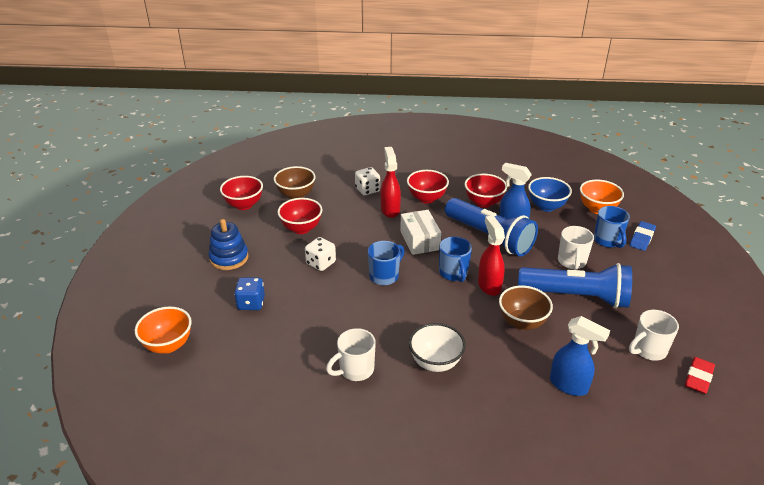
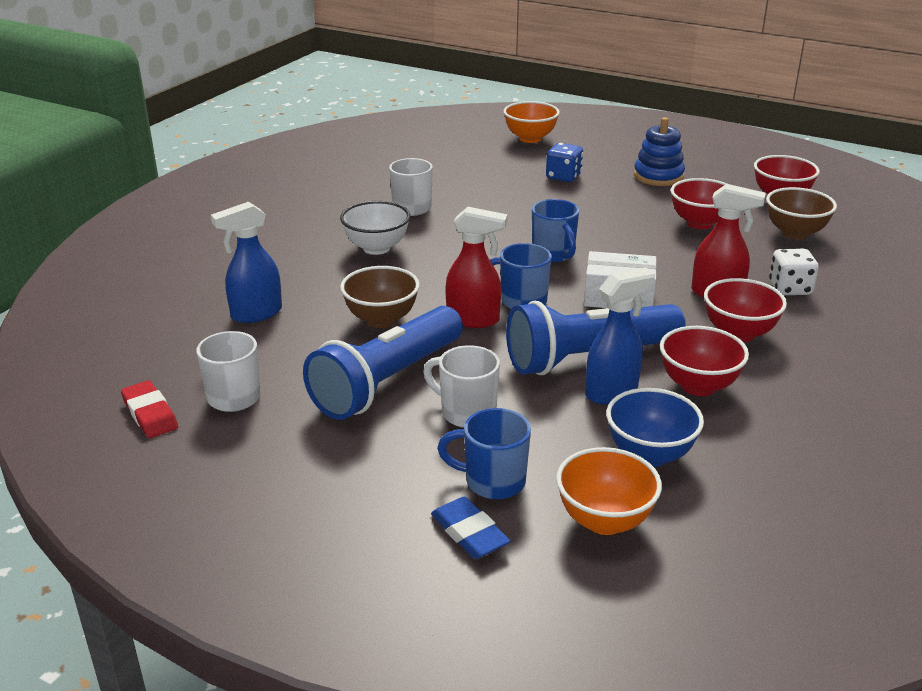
camera: 115 degrees right, 5 degrees down
white dice [305,237,336,271] -> none

